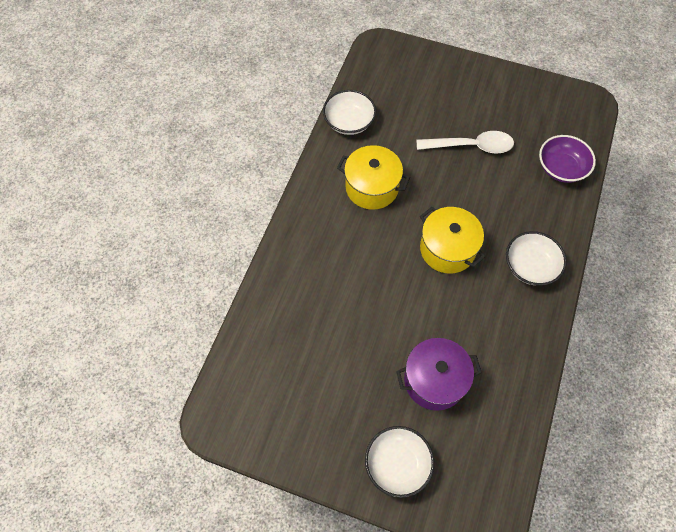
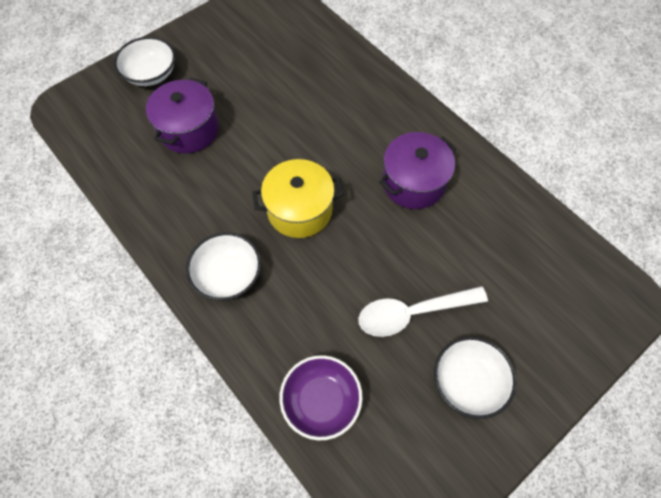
camera: 120 degrees right, 0 degrees up
white bowl [323,90,376,135] -> white bowl moved to [434,337,517,419]
yellow pot [337,145,410,210] -> purple pot [379,132,456,209]
white spoon [416,131,514,154] -> white spoon turned 45 degrees clockwise [358,286,488,337]

